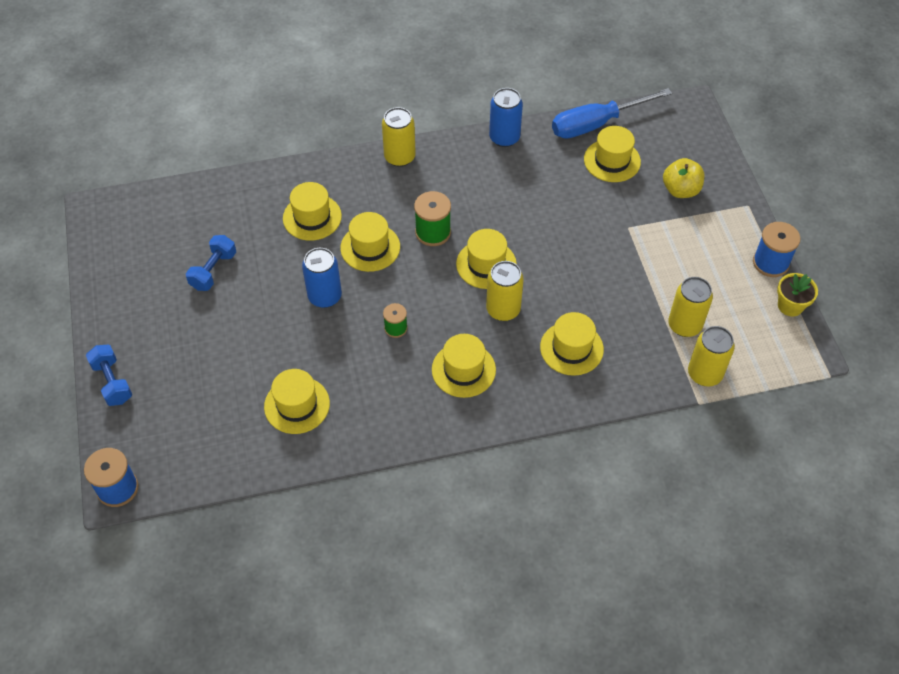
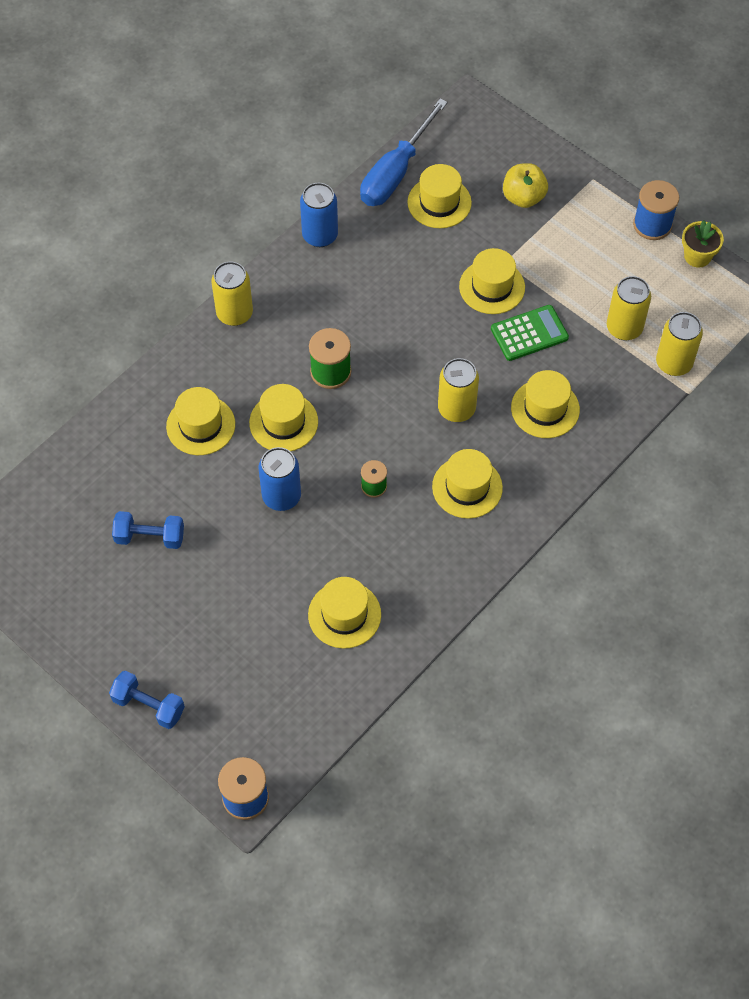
camera: 35 degrees left, 5 degrees up
blue dumbbell [186,235,236,291] -> blue dumbbell turned 75 degrees counterclockwise [112,511,184,549]
yellow hat [456,229,517,289] -> yellow hat moved to [459,248,525,314]
none -> green calculator [491,305,569,361]

